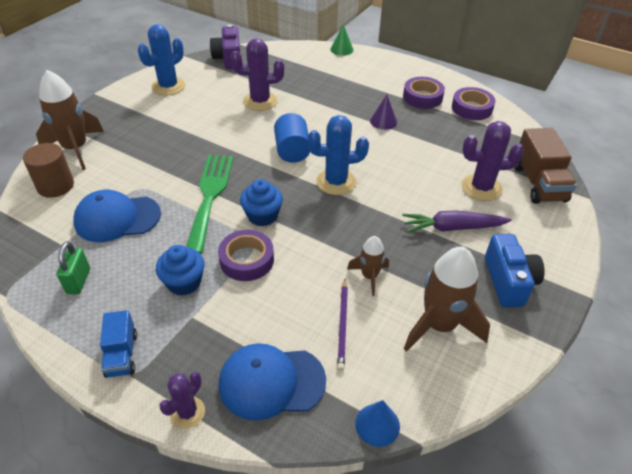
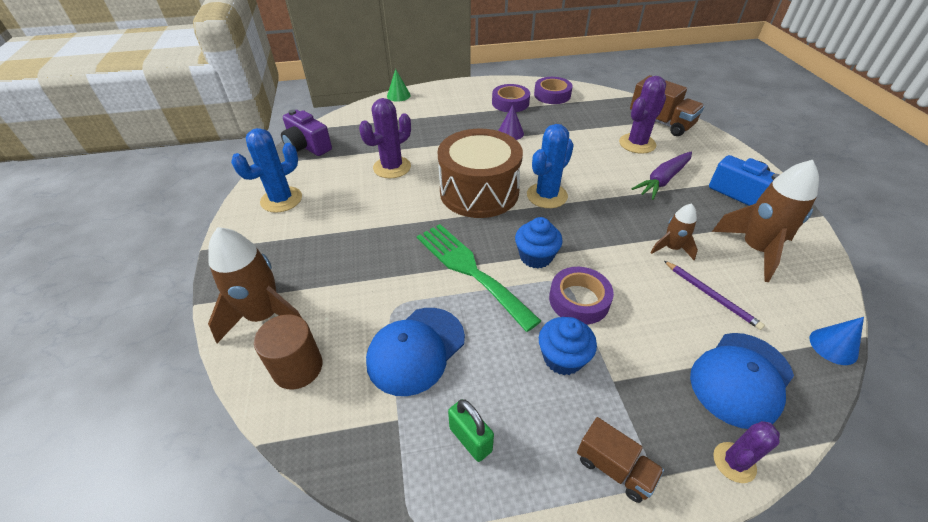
camera: 40 degrees left, 0 degrees up
blue truck [100,310,137,378] -> brown truck [577,417,664,503]
blue cactus [138,24,185,95] -> blue cactus turned 45 degrees clockwise [231,128,302,213]
purple cactus [159,372,205,429] -> purple cactus turned 60 degrees clockwise [713,421,780,483]
blue cylinder [274,113,310,163] -> brown drum [437,129,523,218]

